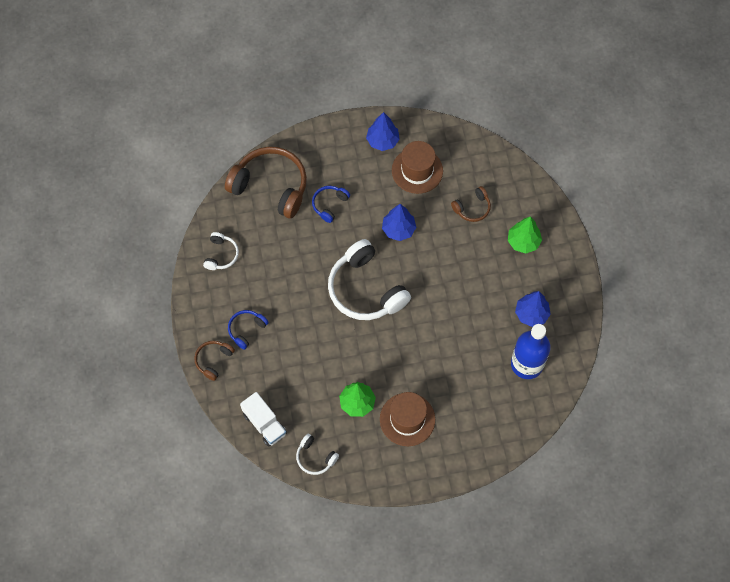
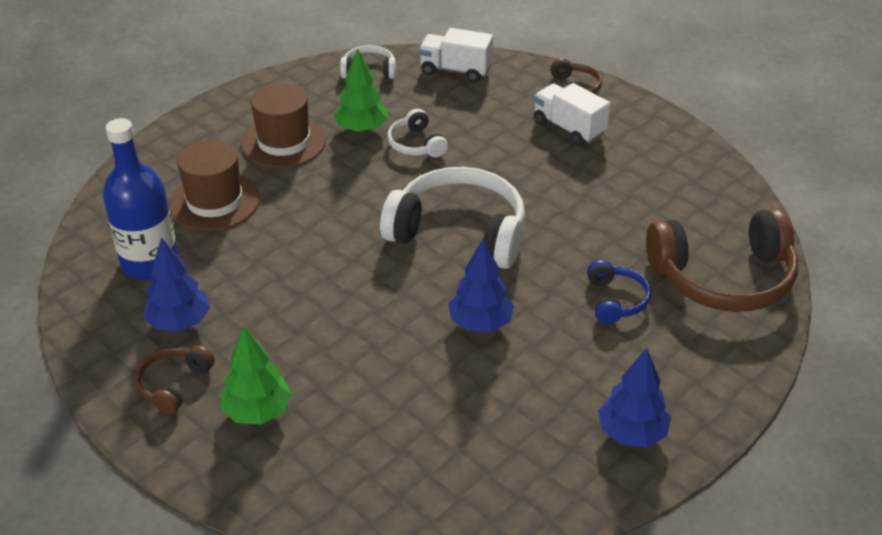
camera: 145 degrees right, 25 degrees down
white headphones [203,232,239,270] -> white headphones moved to [388,109,448,158]
blue headphones [228,310,269,350] -> white truck [534,83,610,146]
brown hat [392,141,443,194] -> brown hat moved to [169,140,260,231]
brown headphones [451,186,491,222] -> brown headphones moved to [135,345,215,414]

